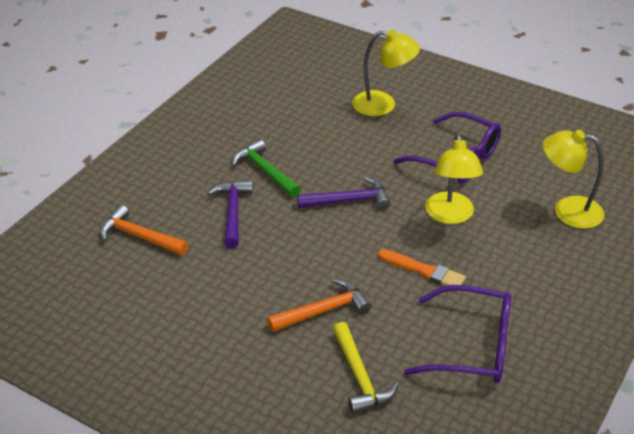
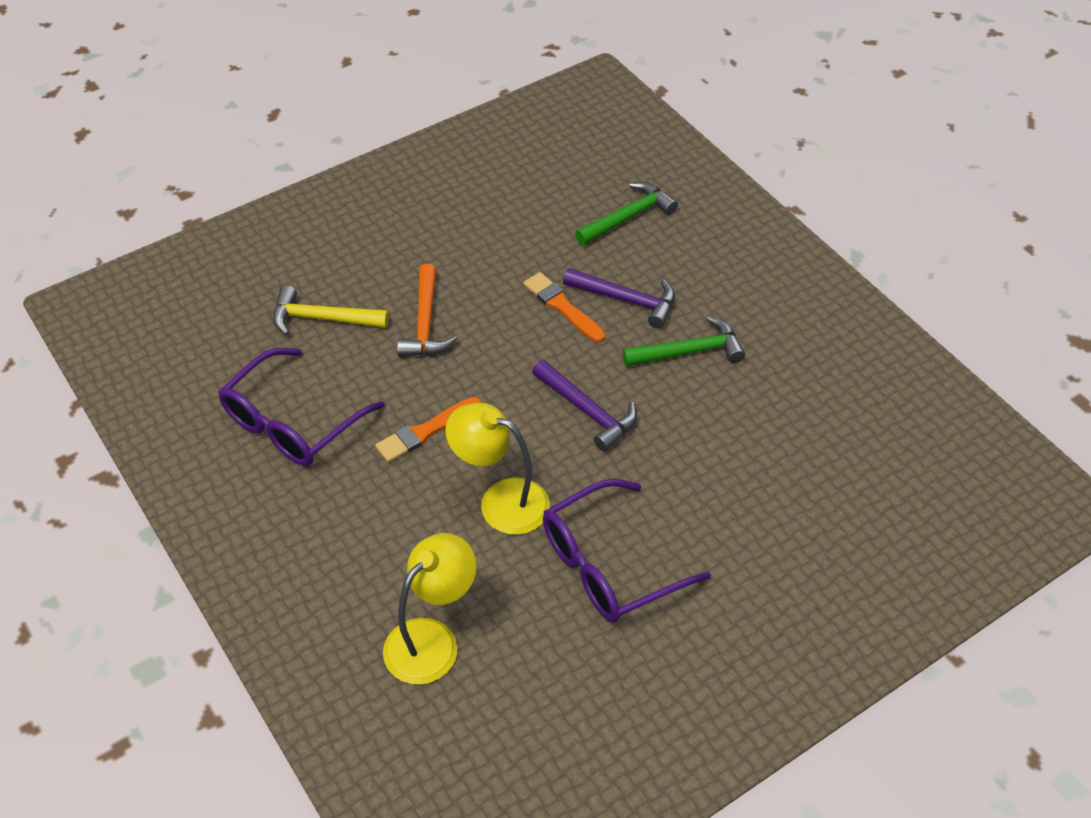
camera: 115 degrees right, 10 degrees up
orange hammer [100,205,188,255] -> green hammer [575,182,678,245]
purple hammer [297,177,391,210] -> purple hammer turned 60 degrees counterclockwise [532,360,637,452]
yellow lamp [352,30,420,116] -> none
none -> orange brush [524,272,605,342]

